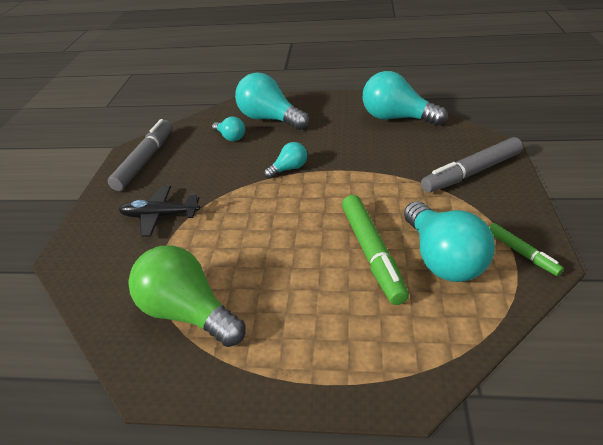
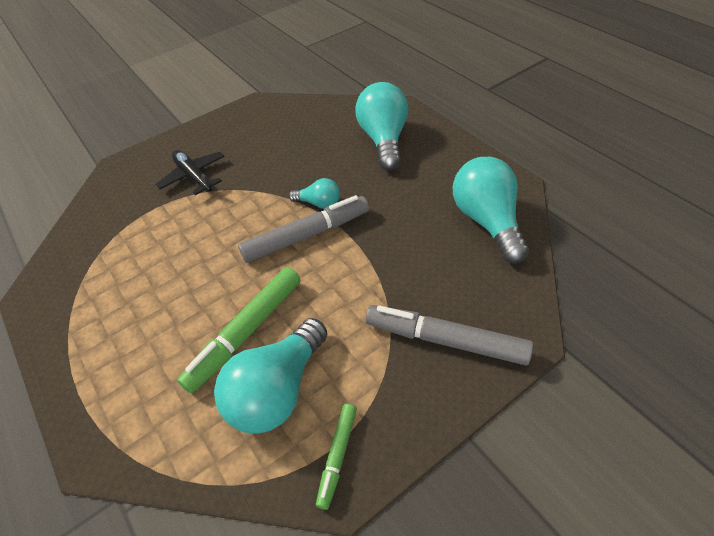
camera: 50 degrees right, 10 degrees up
grey marker [108,119,173,191] -> grey marker moved to [238,195,369,263]
green light bulb [128,245,246,347] -> none
turquoise light bulb [212,116,245,141] -> none

